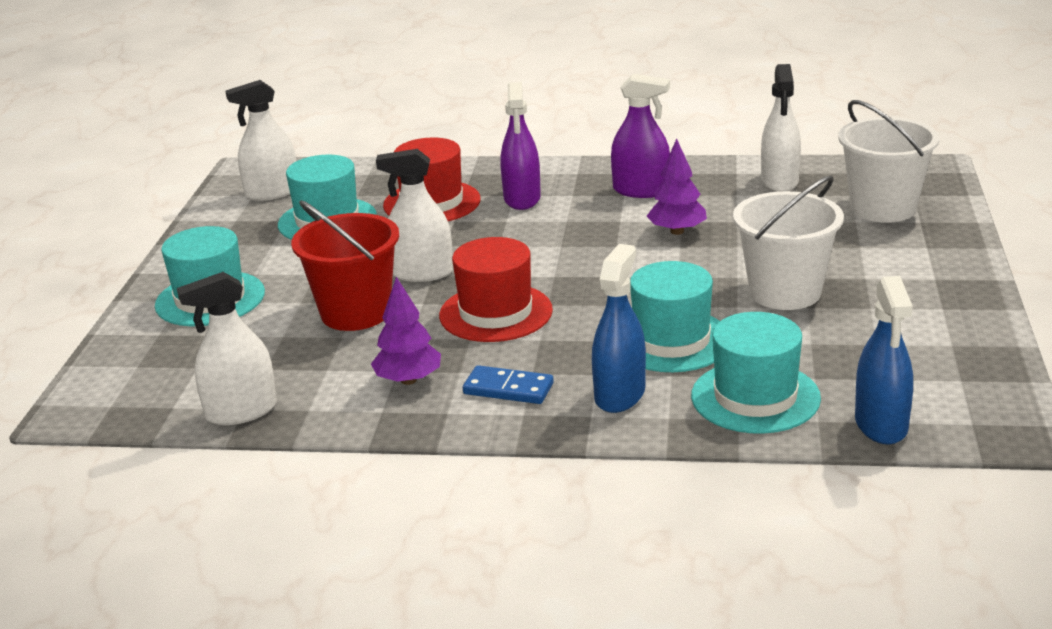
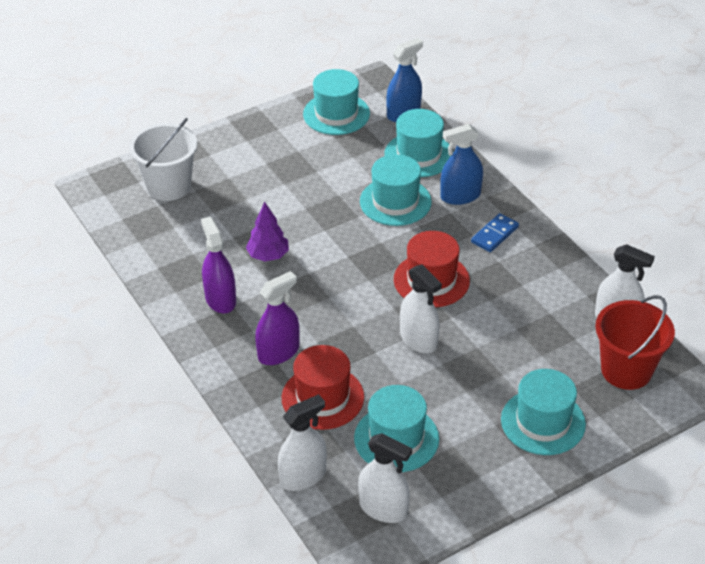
camera: 130 degrees left, 15 degrees up
red bucket [291,200,399,331] -> red bucket moved to [595,295,675,390]
purple tree [371,277,441,385] -> none
blue domino [463,365,554,404] -> blue domino turned 60 degrees clockwise [471,213,519,252]
white bucket [733,175,844,310] -> none
white spray bottle [761,64,801,192] -> white spray bottle moved to [278,394,327,491]
none -> turquoise hat [303,69,370,135]

